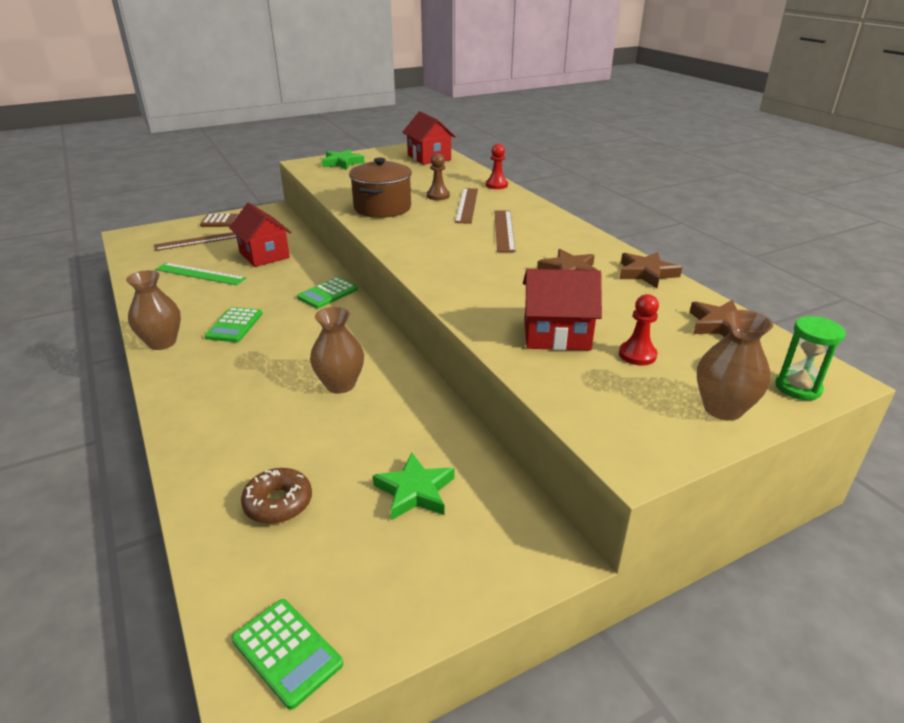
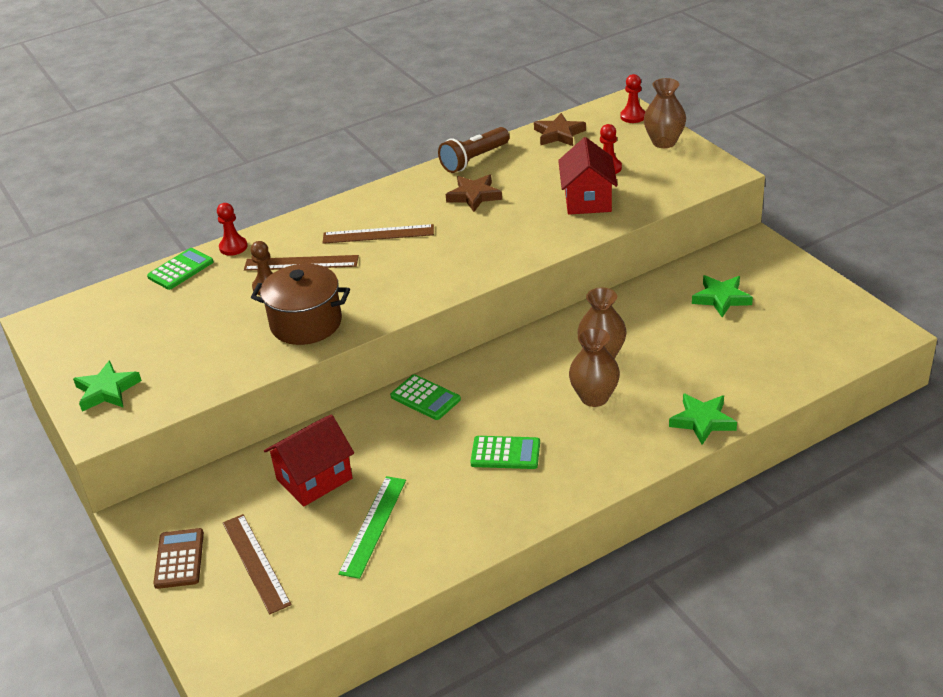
camera: 90 degrees left, 5 degrees up
brown vase [126,270,181,350] -> brown vase moved to [569,328,620,407]
green calculator [231,599,343,710] -> green calculator moved to [147,248,213,290]
brown donut [241,468,312,524] -> none
red house [403,111,456,165] -> none
brown star [619,252,682,288] -> brown flashlight [438,127,510,173]
green hourglass [775,316,846,400] -> red pawn [620,74,645,123]
none -> green star [669,393,737,445]

